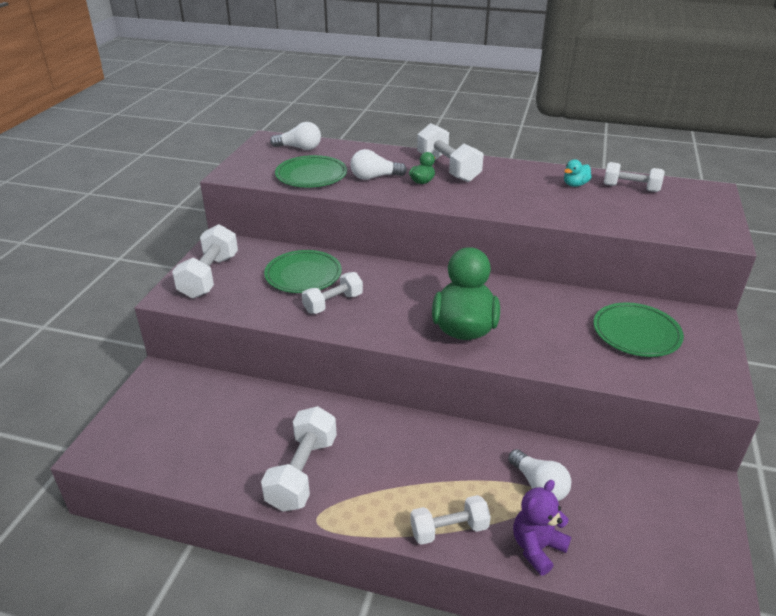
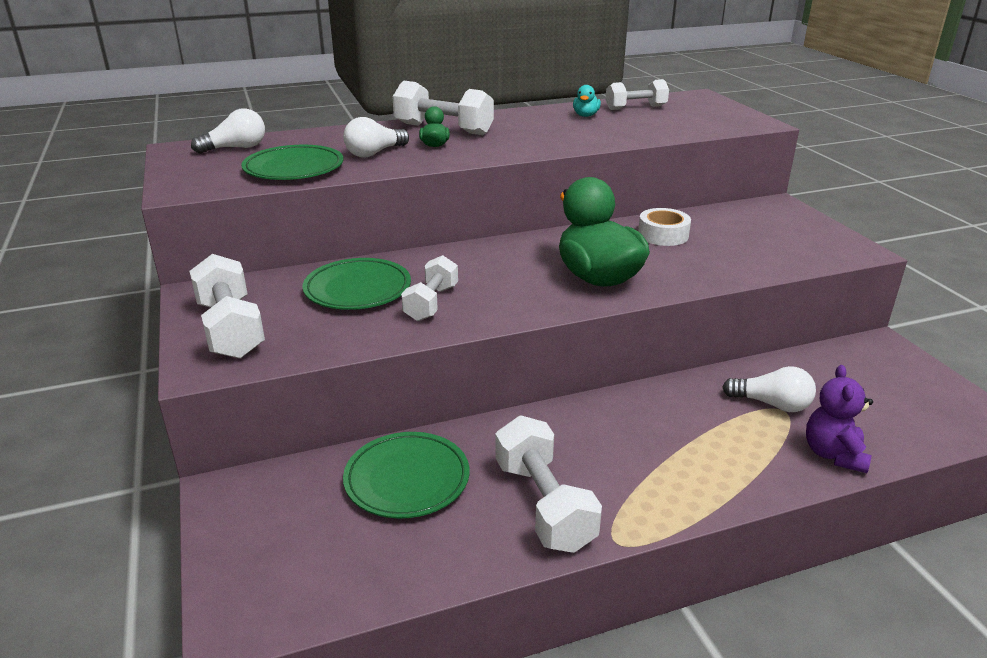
camera: 35 degrees left, 5 degrees down
white dumbbell [410,495,491,545] -> none
green plate [593,302,684,357] -> green plate moved to [343,432,470,519]
none -> white tape [638,208,691,246]

